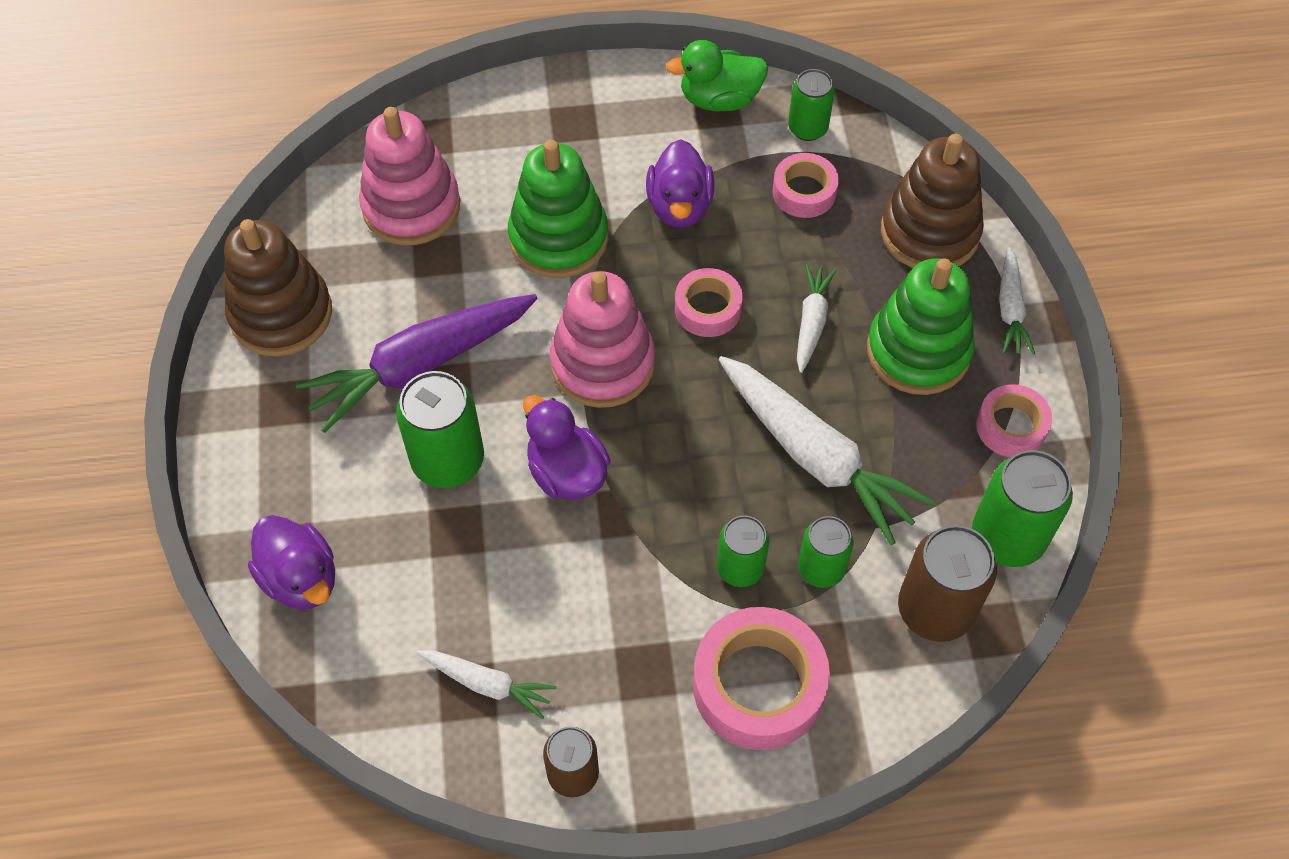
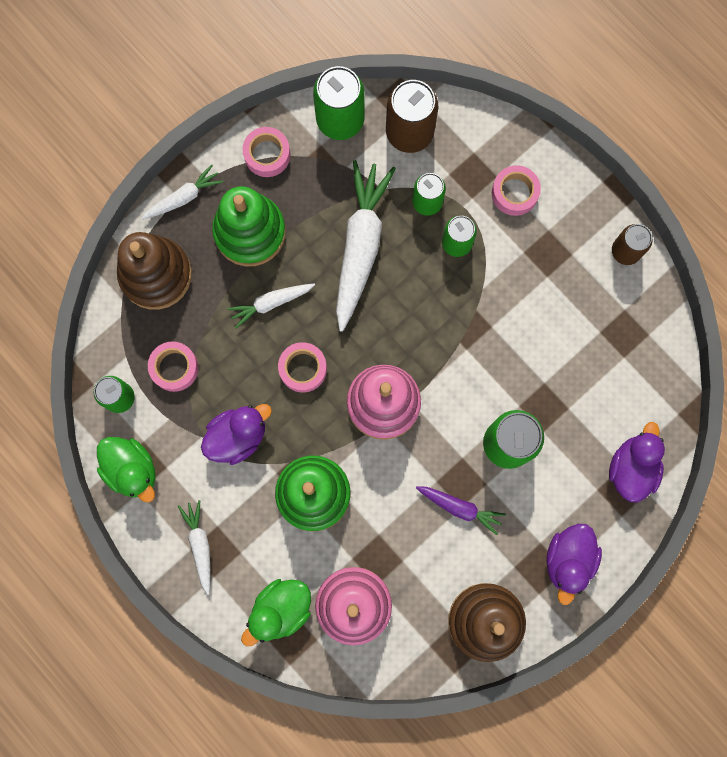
camera: 125 degrees left, 20 degrees up
purple carrot [296,294,538,433] -> purple carrot [416,486,506,535], size x0.51
white carrot [417,650,557,719] -> white carrot moved to [178,500,210,595]
purple duck [523,395,611,500] -> purple duck moved to [546,524,602,605]
pink tape [693,607,830,750] -> pink tape [492,165,541,216], size x0.58
none -> green duck [241,579,311,646]

